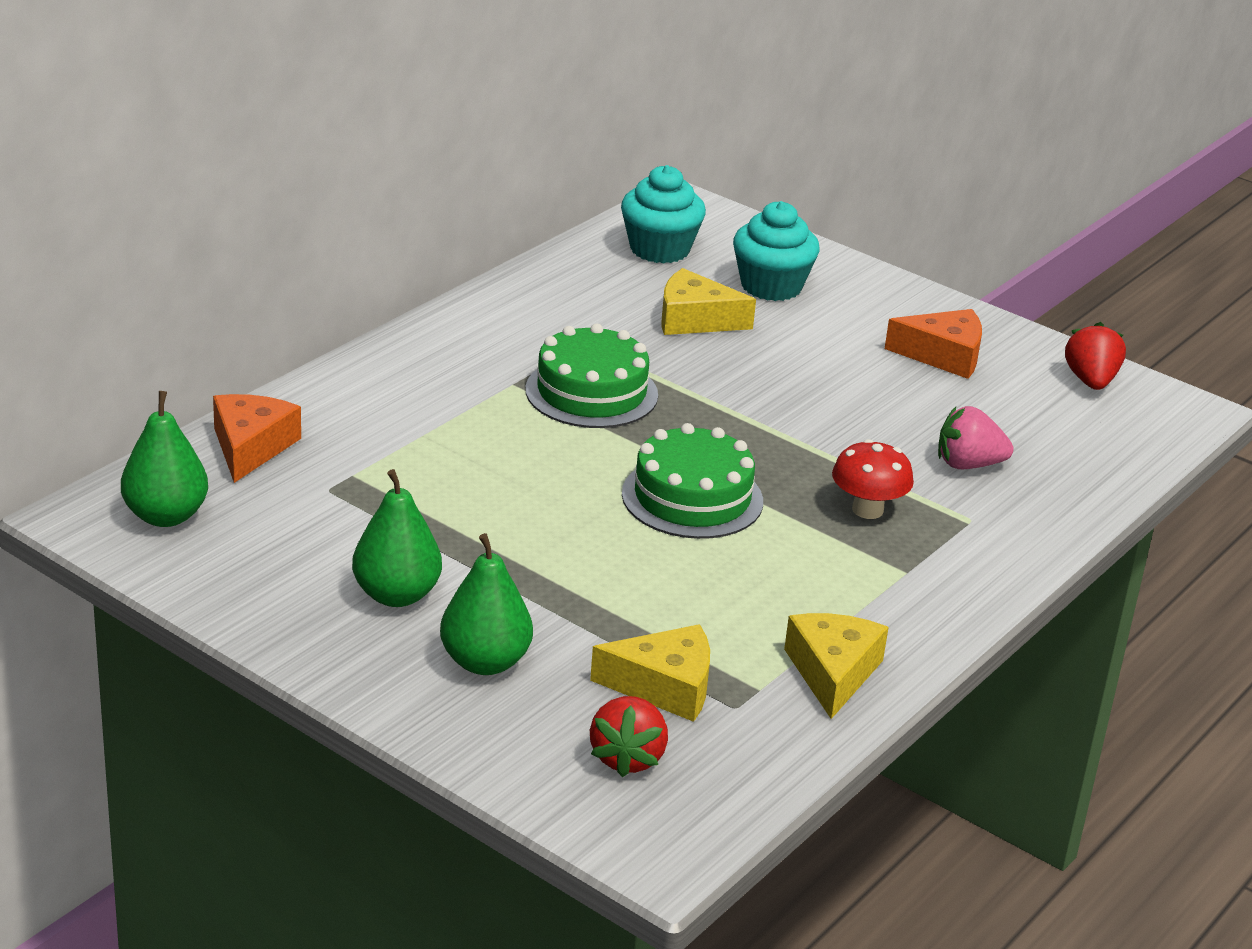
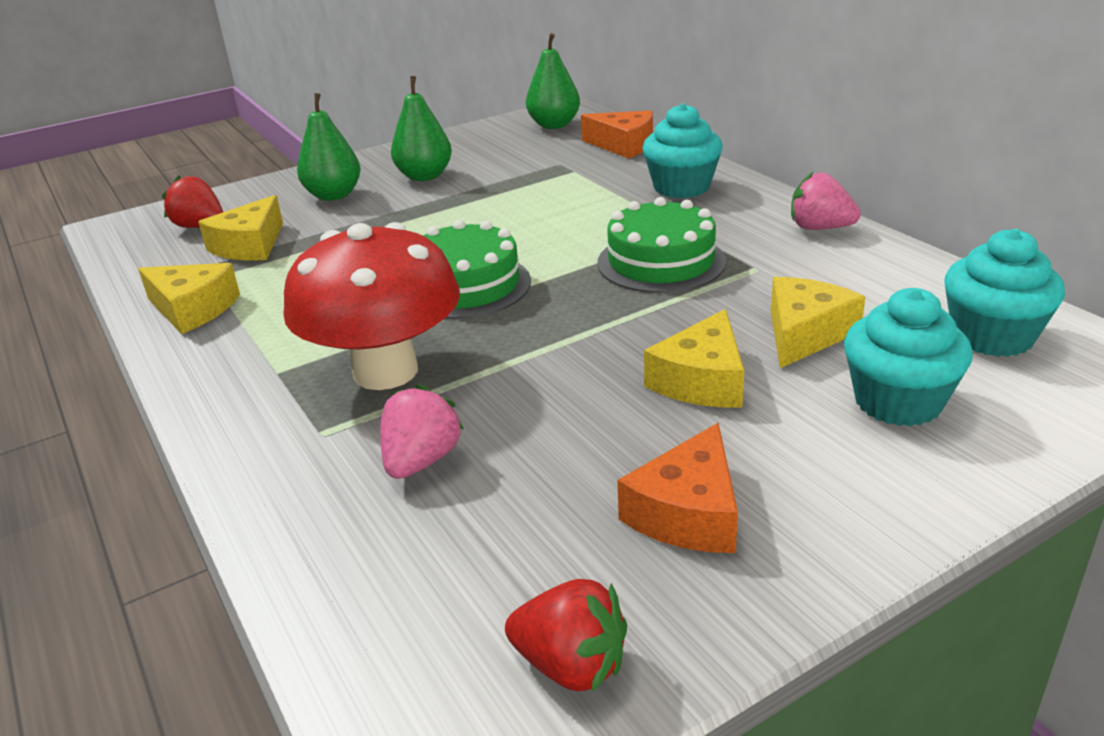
camera: 115 degrees right, 0 degrees up
red mushroom [832,439,914,519] -> red mushroom [283,222,460,390], size x1.96
none -> turquoise cupcake [642,103,723,198]
none -> yellow cheese [644,309,744,407]
none -> pink strawberry [791,172,861,230]

